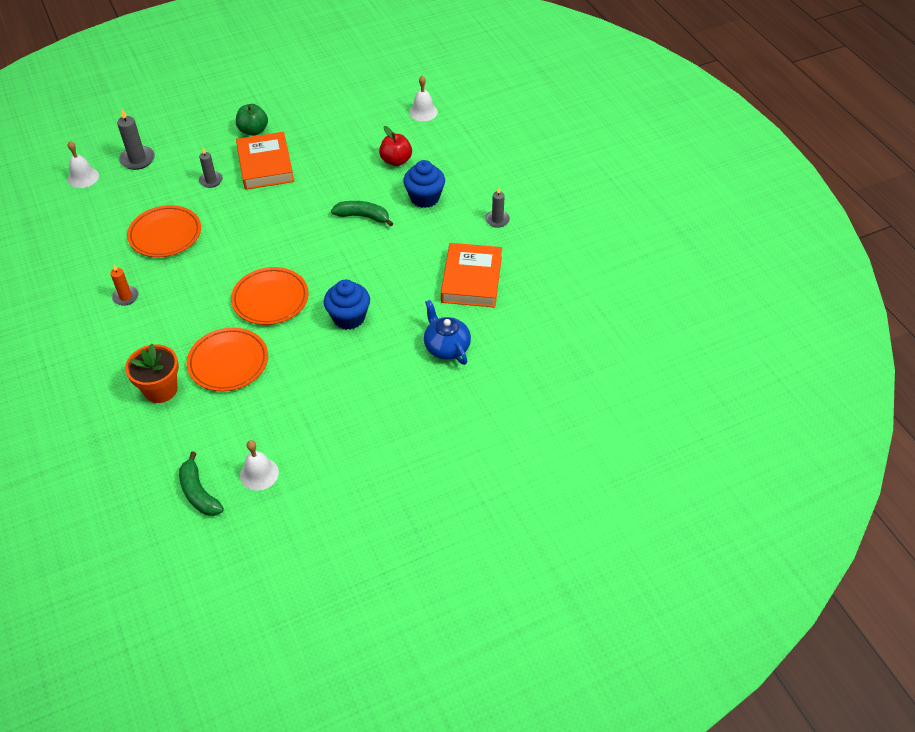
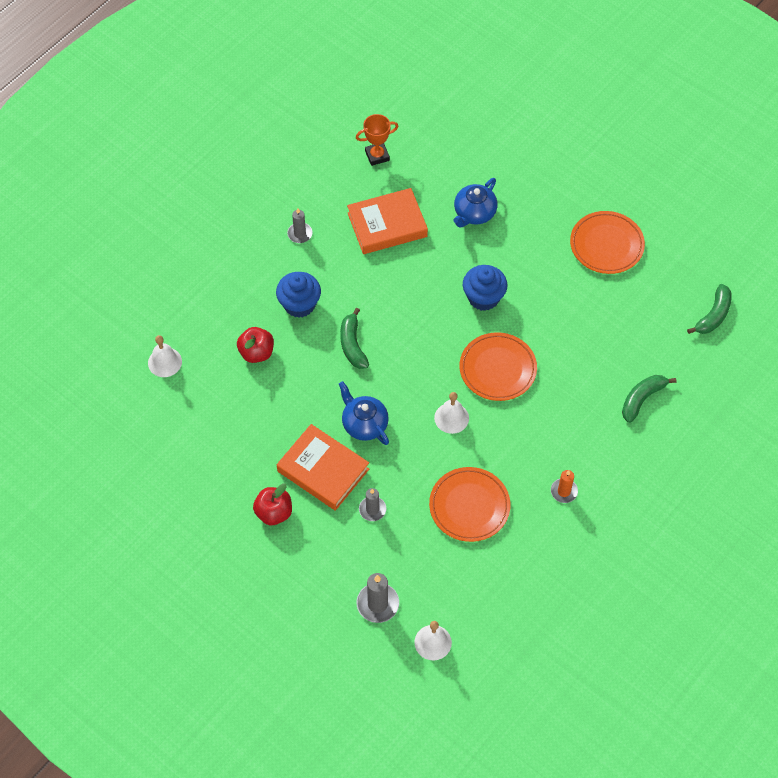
camera: 115 degrees left, 10 degrees up
orange flower pot [125,343,179,403] -> green banana [622,375,676,423]
orange plate [186,327,268,392] -> orange plate moved to [570,211,645,274]
green apple [236,104,268,136] -> red apple [253,483,292,525]
orange book [236,132,294,190] -> orange book turned 75 degrees clockwise [277,424,369,511]
white bell [240,440,279,491] -> white bell moved to [434,392,469,434]
none -> blue teapot [339,381,389,445]
none -> orange trophy [356,114,399,166]

